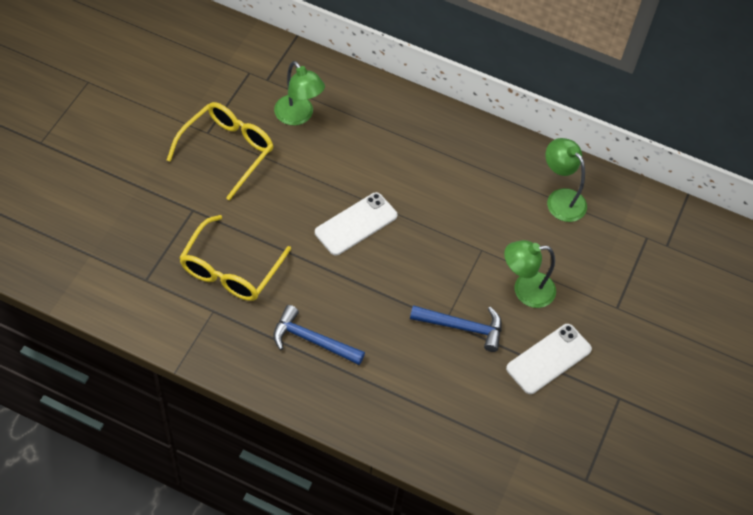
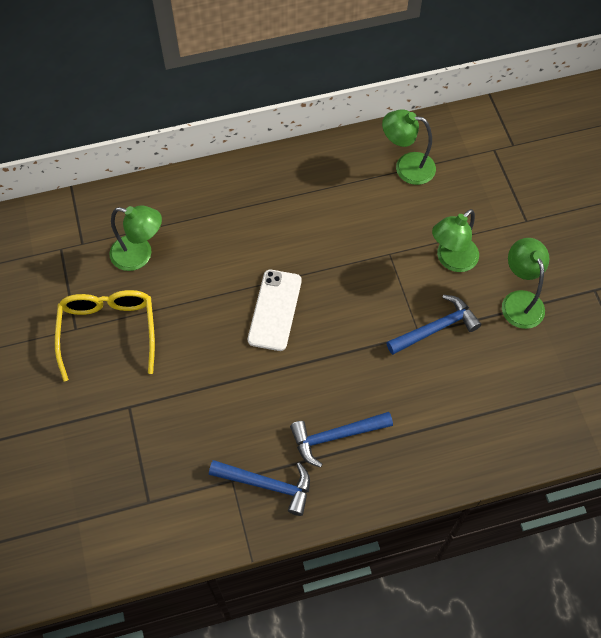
camera: 35 degrees left, 5 degrees up
yellow glasses [179,215,291,301] -> none
white phone [506,324,592,394] -> green lamp [502,238,549,329]
none -> blue hammer [209,460,310,516]

